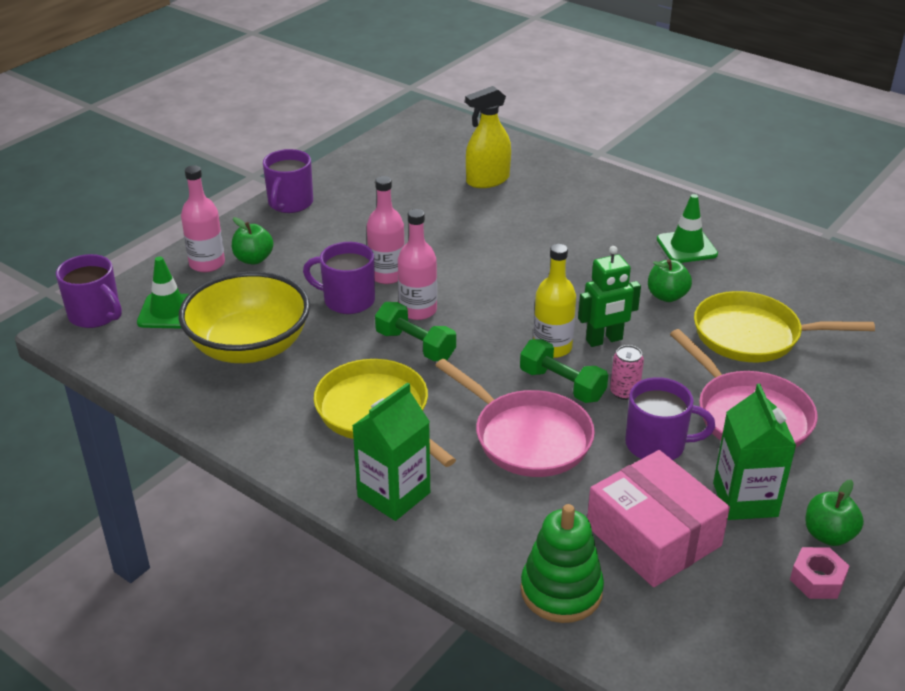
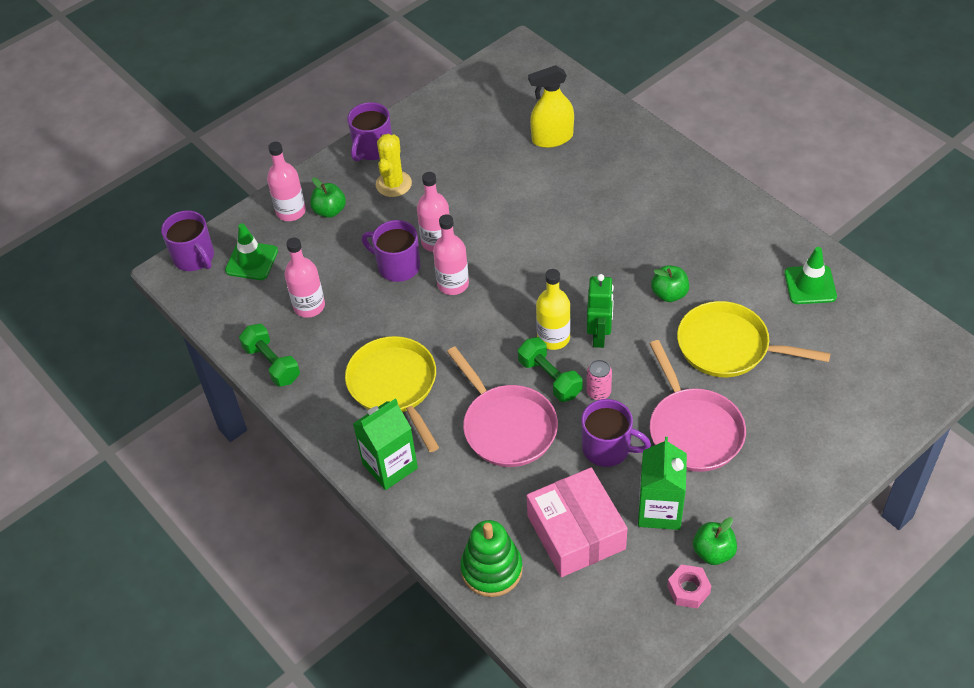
camera: 15 degrees right, 15 degrees up
yellow bowl [179,271,310,363] -> pink bottle [285,238,325,318]
green dumbbell [375,302,456,361] -> green dumbbell moved to [239,324,300,387]
green robot [578,246,641,347] -> green robot turned 75 degrees counterclockwise [587,274,614,348]
green traffic cone [657,194,718,263] -> green traffic cone moved to [784,247,837,304]
none -> yellow cactus [376,134,412,197]

